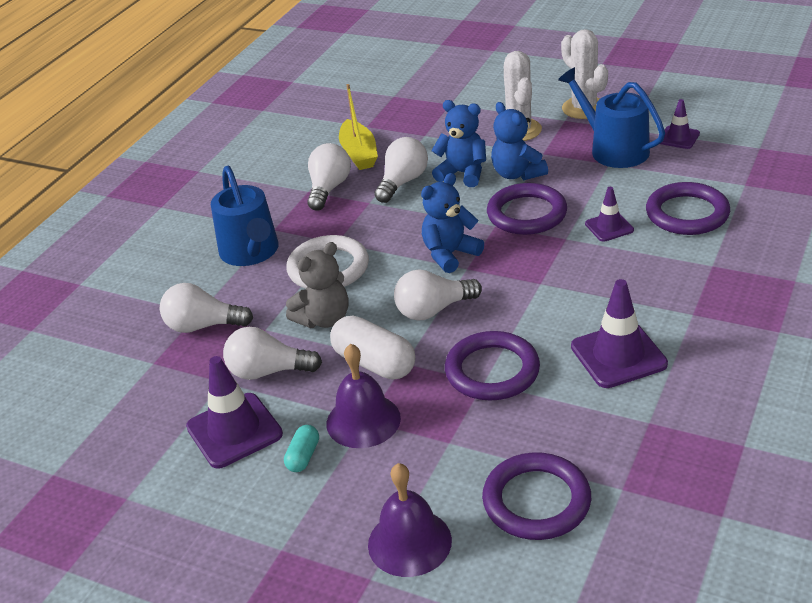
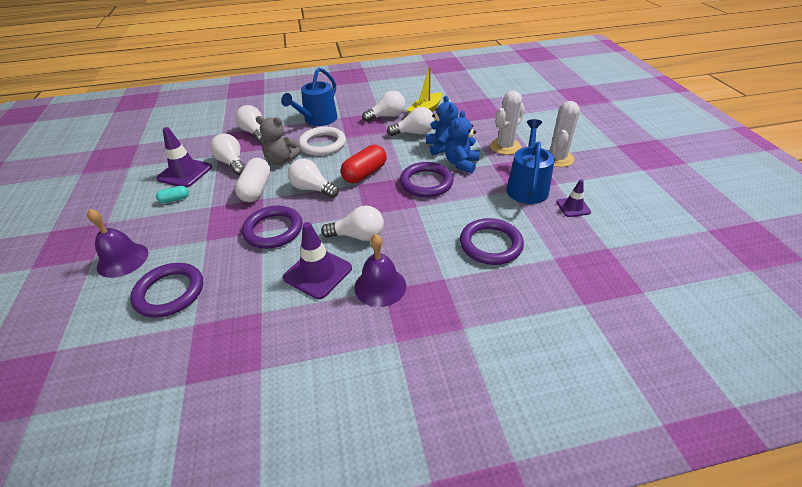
camera: 50 degrees right, 5 degrees up
purple bell [327,343,401,448] -> purple bell moved to [355,234,406,307]
blue teddy bear [421,173,484,273] -> red capsule [341,145,387,183]
purple traffic cone [585,187,634,242] -> none
none -> white light bulb [321,205,384,241]

